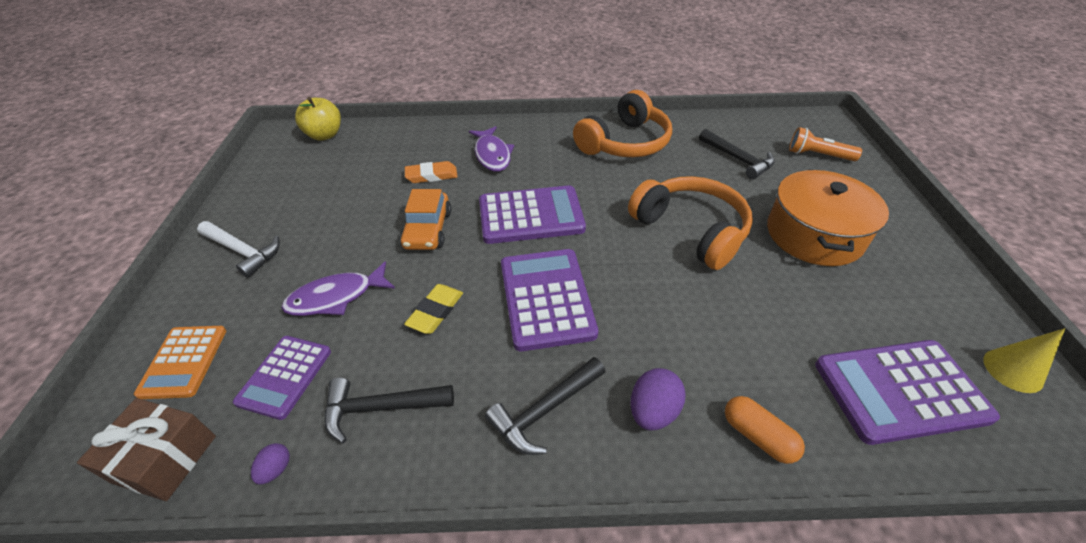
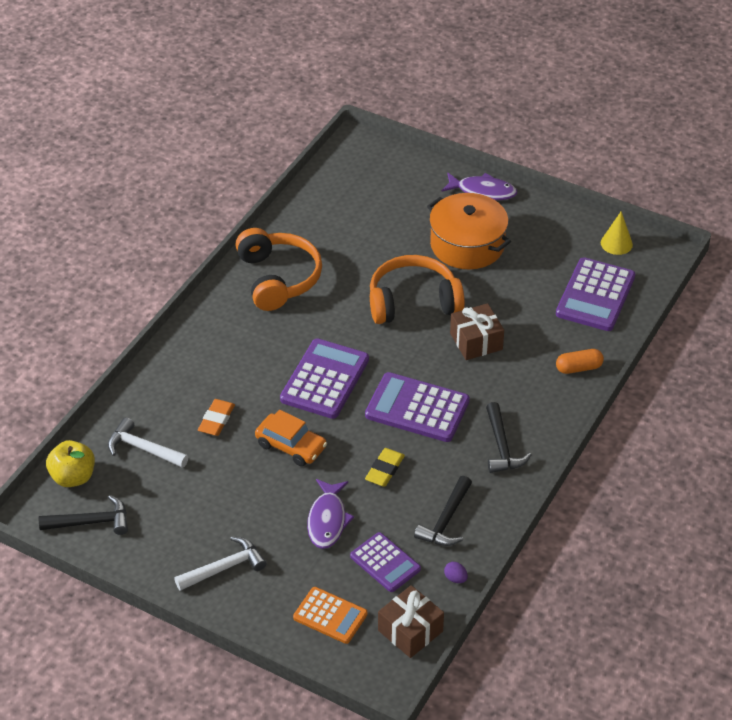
camera: 60 degrees left, 0 degrees up
yellow eraser [404,284,463,334] -> yellow eraser turned 60 degrees clockwise [365,448,405,487]
purple fish [469,126,514,172] -> purple fish moved to [441,173,517,200]
purple egg [631,368,686,430] -> none
black hammer [699,129,775,179] -> black hammer moved to [39,495,128,535]
orange flashlight [789,127,862,161] -> none
none -> white hammer [108,417,188,468]
none -> brown gift [450,303,504,360]

